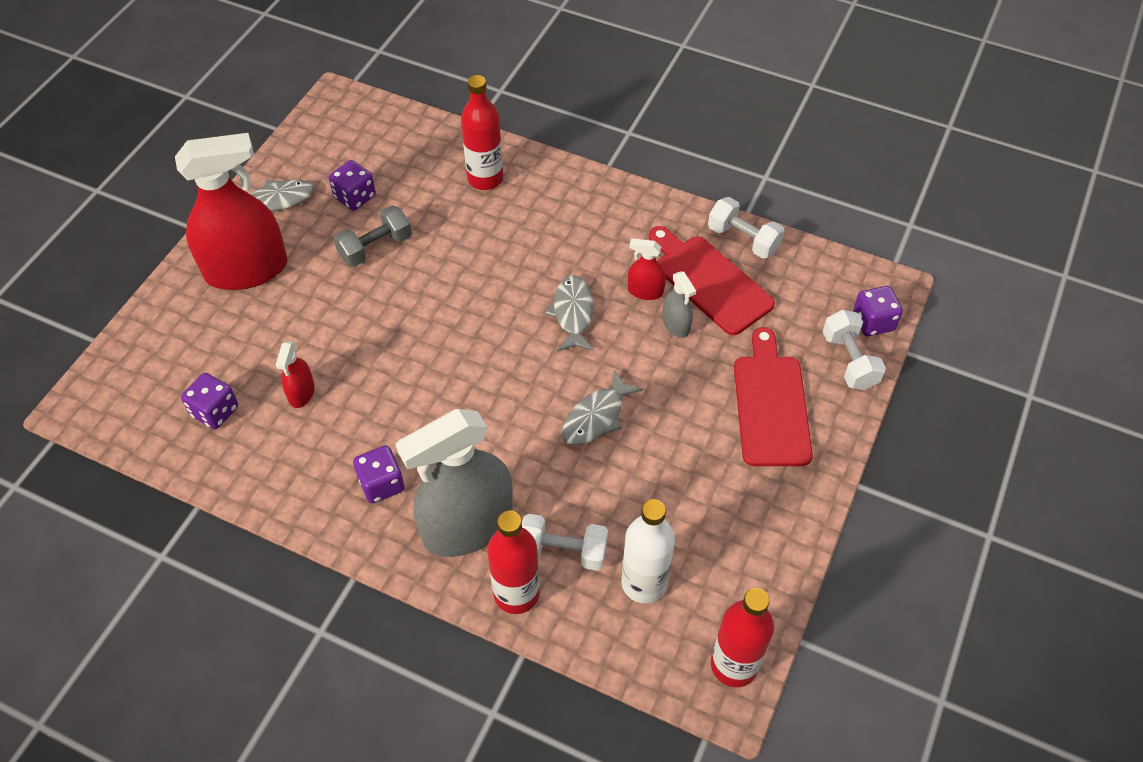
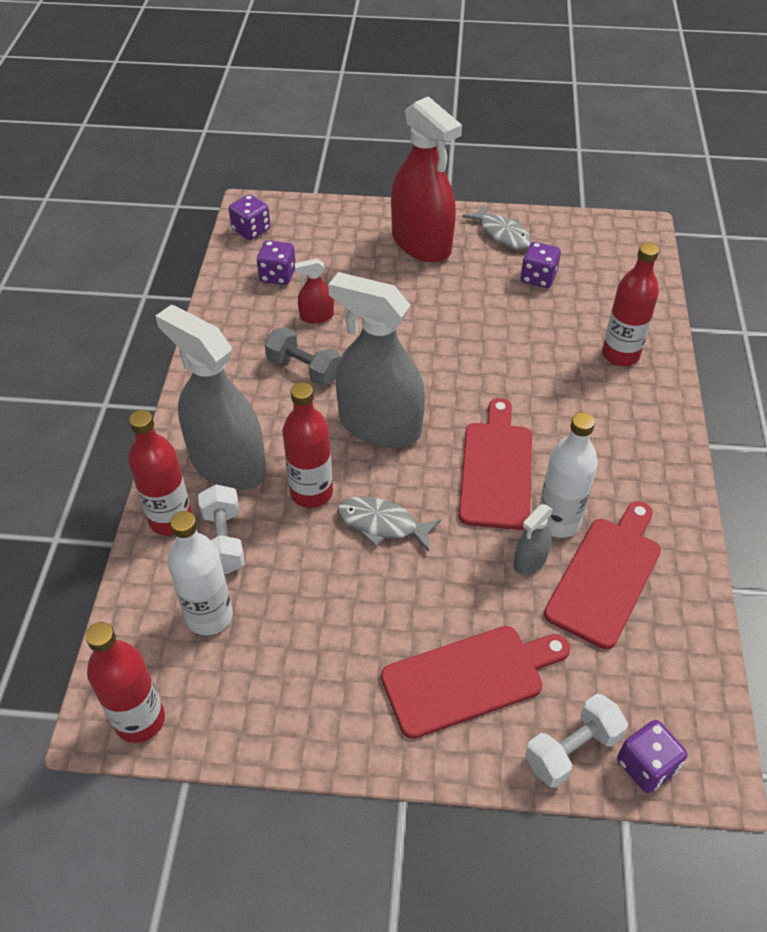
camera: 70 degrees right, 5 degrees down
grey dumbbell [334,205,412,267] -> grey dumbbell moved to [265,327,341,386]
purple dice [353,446,405,503] -> purple dice moved to [229,194,270,240]
grey fish [545,275,594,352] -> red cutting board [459,398,532,530]
red spray bottle [628,238,666,300] -> white bottle [539,412,598,538]
white dumbbell [708,197,785,259] -> none
none -> red bottle [283,382,333,508]
none -> grey spray bottle [328,272,425,448]

